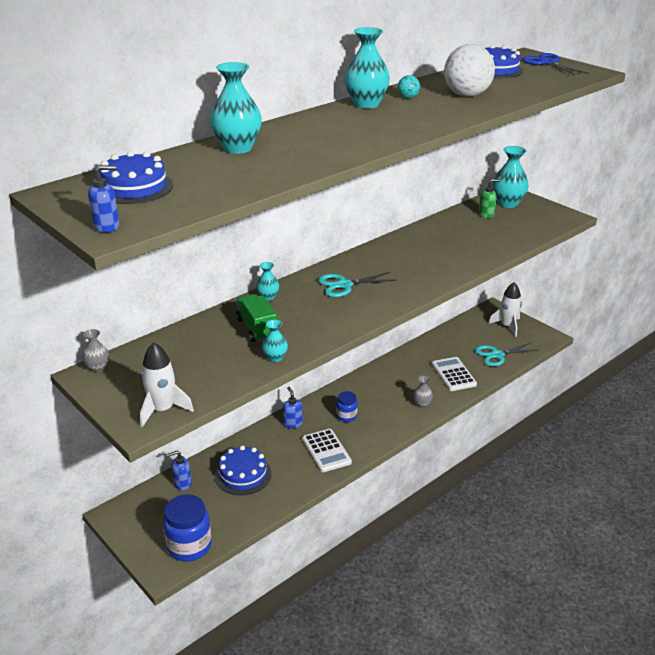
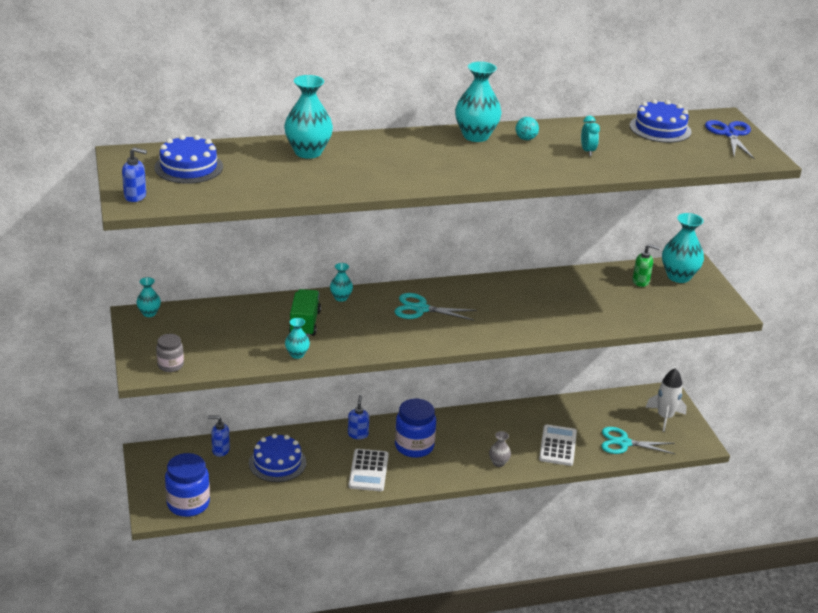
camera: 25 degrees right, 0 degrees up
grey vase [82,329,109,373] -> turquoise vase [136,277,161,317]
white rocket [140,342,194,427] -> grey jar [156,334,184,372]
blue jar [336,391,358,422] -> blue jar [395,399,436,458], size x1.78
white ball [444,44,495,97] -> turquoise clock [581,115,600,156]

